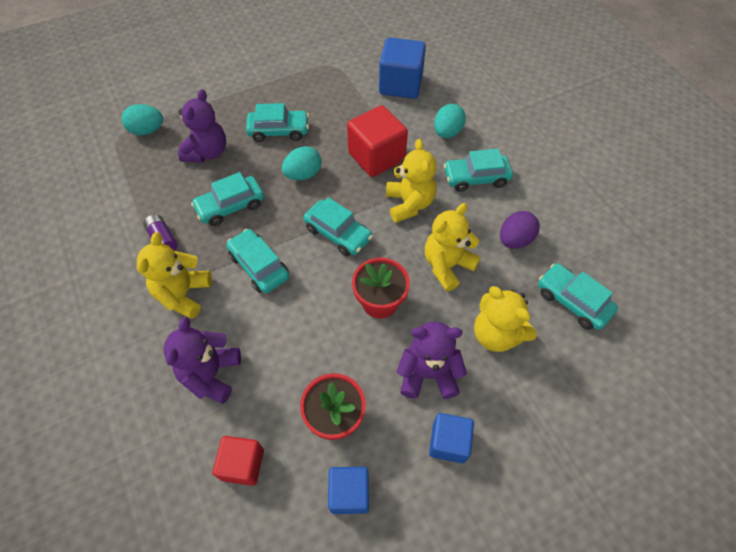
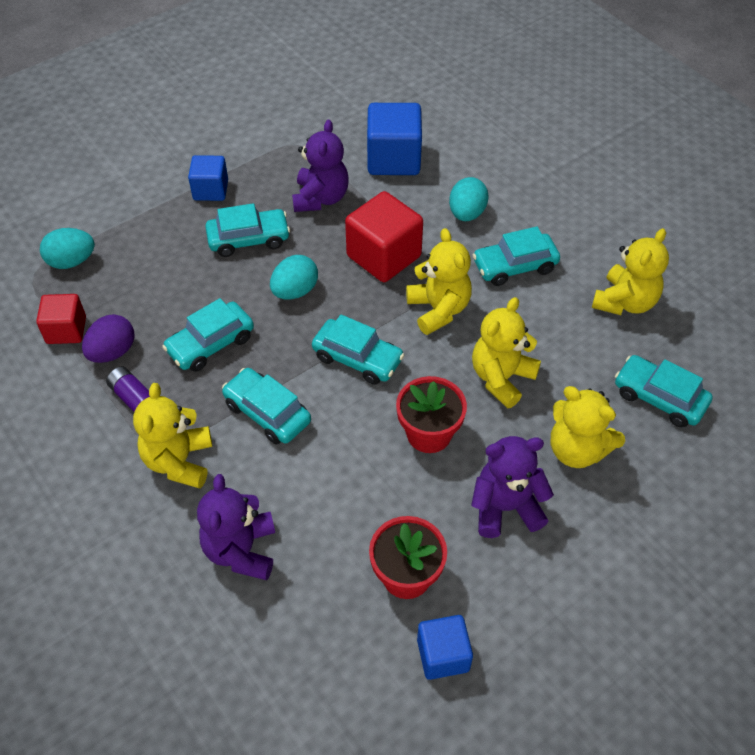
camera: 10 degrees left, 5 degrees down
purple teddy bear [178,89,226,163] -> purple teddy bear moved to [292,120,349,212]
red cube [212,436,264,486] -> red cube moved to [36,294,86,344]
blue cube [429,413,474,463] -> blue cube moved to [188,155,228,201]
purple egg [500,211,540,249] -> purple egg moved to [82,314,134,363]
none -> yellow teddy bear [592,228,669,315]

